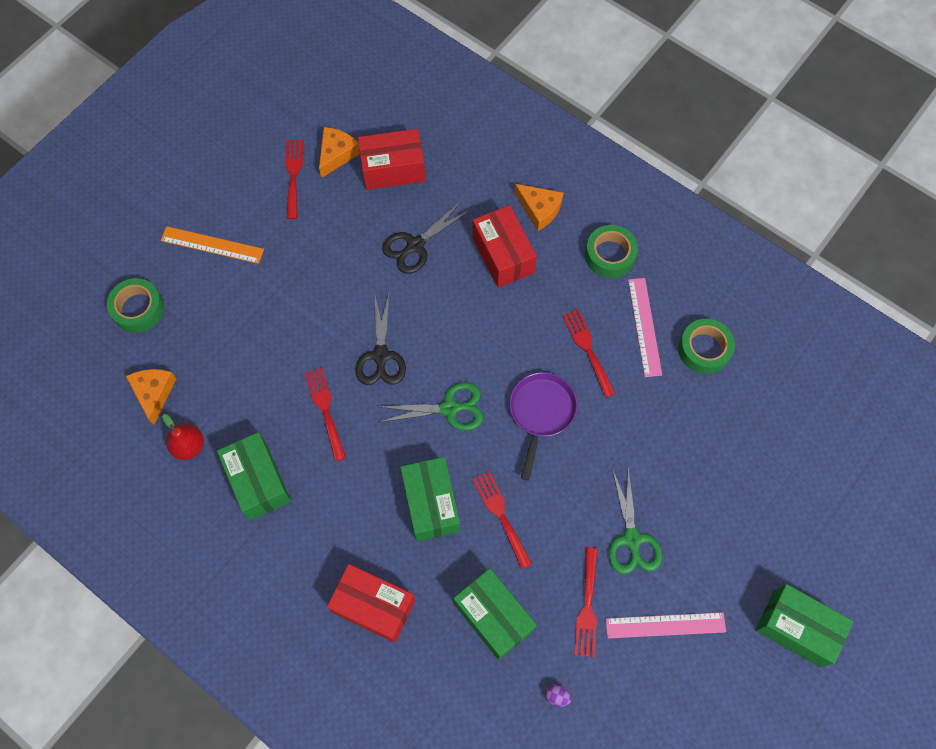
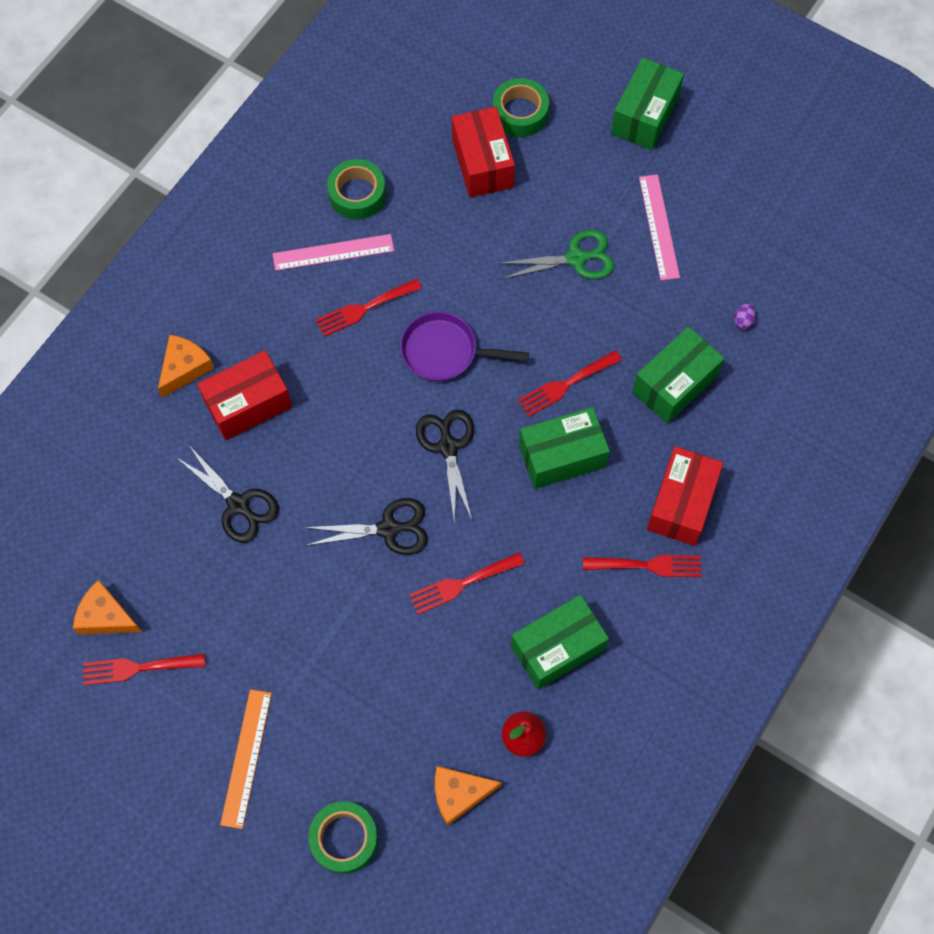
camera: 95 degrees left, 0 degrees up
red box [358,129,425,190] -> red box moved to [452,107,515,197]
green scissors [380,382,483,431] -> black scissors [416,410,474,523]
red fork [574,547,597,657] -> red fork moved to [583,555,702,577]
green tape [585,225,638,278] -> green tape moved to [493,78,549,137]

